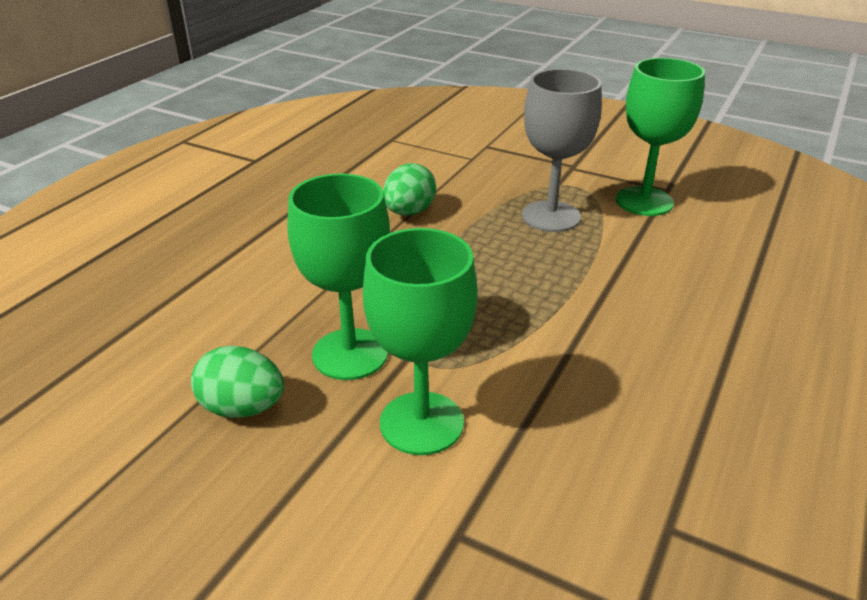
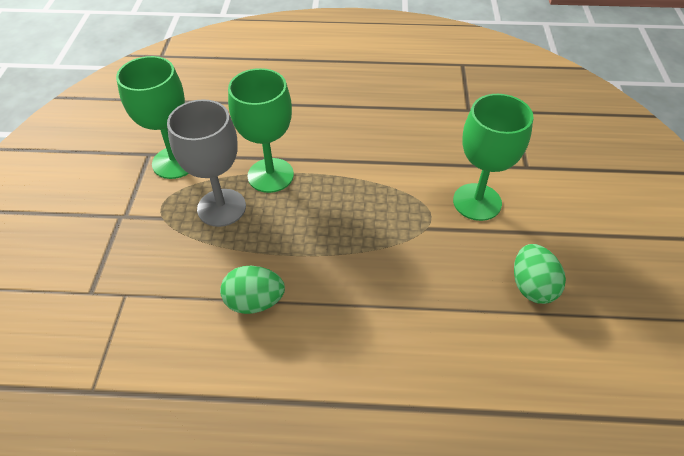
camera: 115 degrees left, 15 degrees up
green goblet [287,174,390,380] -> green goblet moved to [228,68,294,193]

